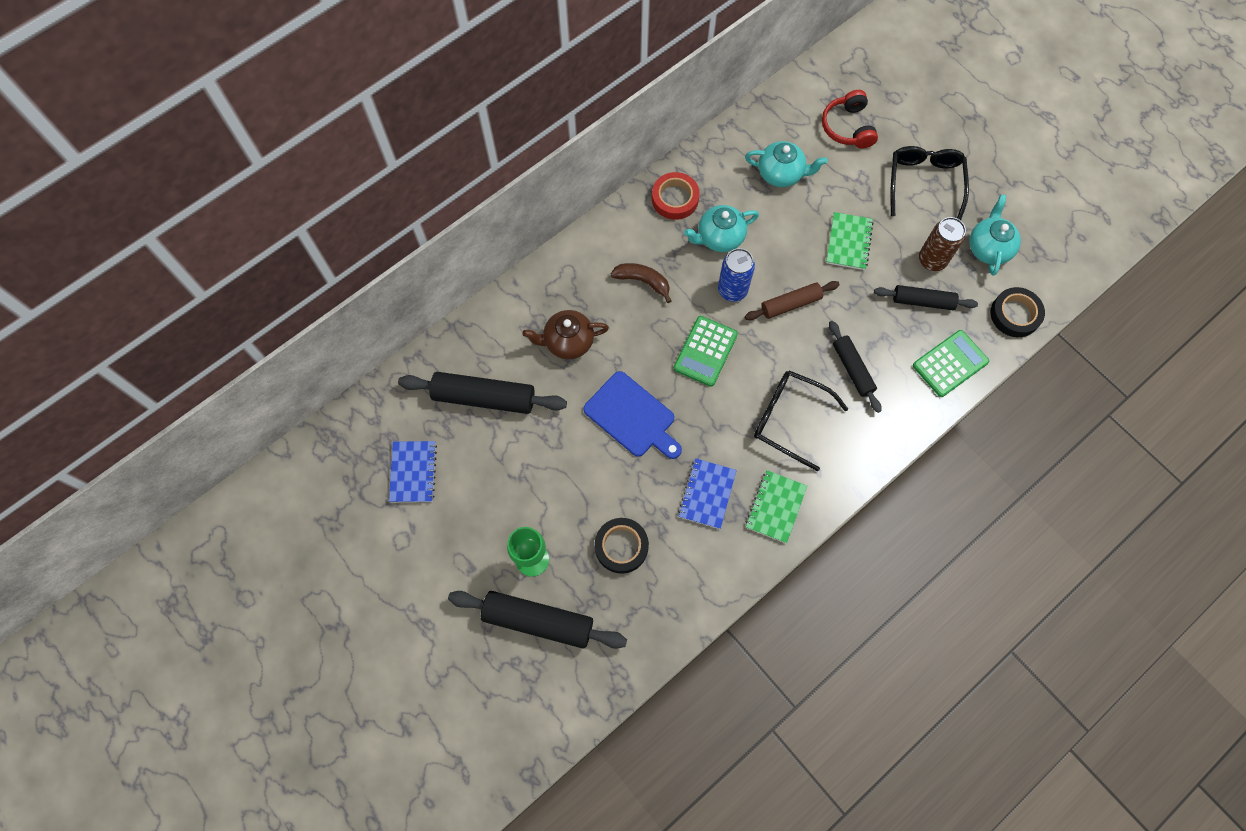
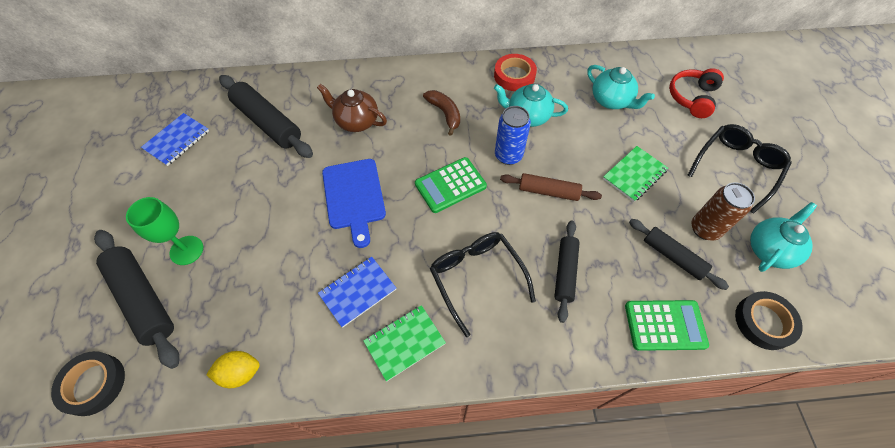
camera: 35 degrees right, 10 degrees down
black tape [595,518,649,574] -> black tape moved to [51,351,125,416]
none -> yellow lemon [206,351,260,388]

